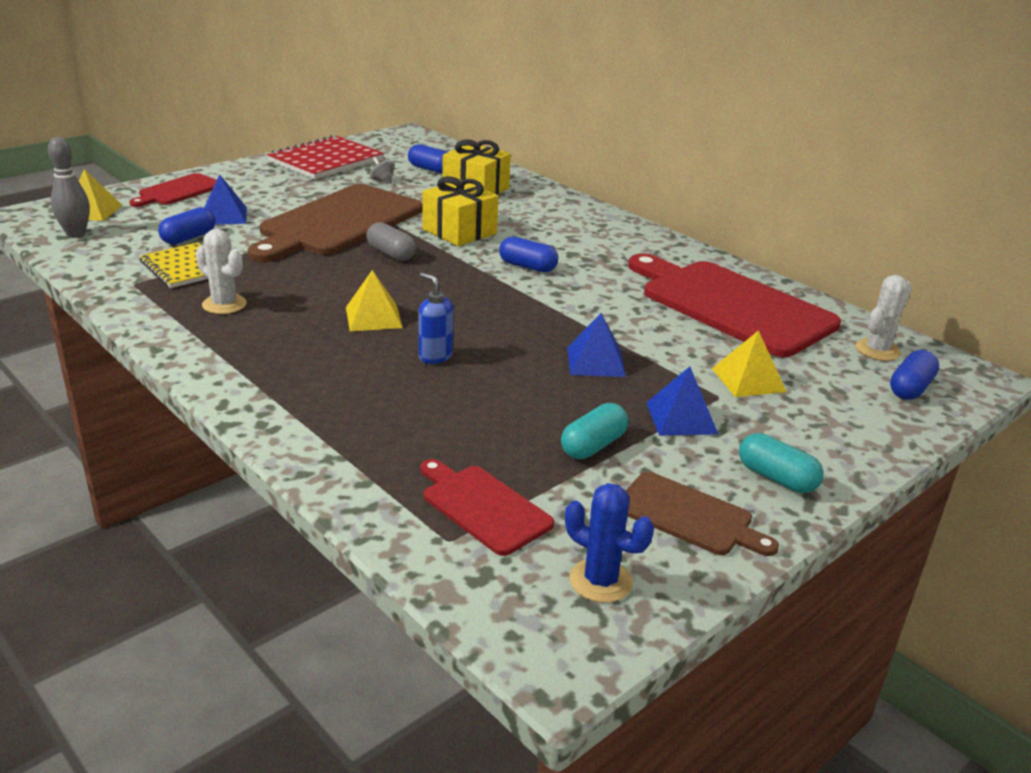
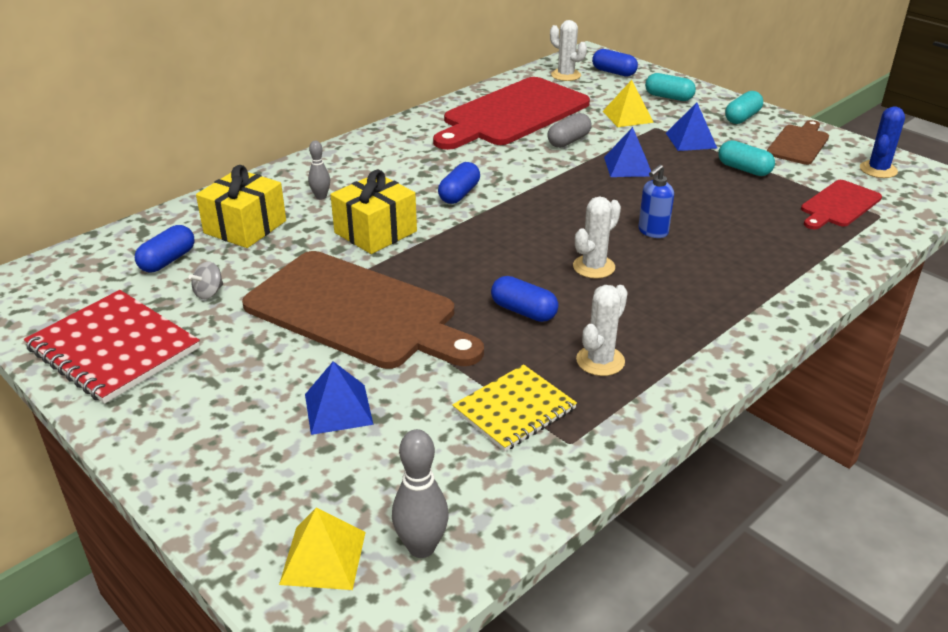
camera: 90 degrees left, 5 degrees up
red cutting board [129,173,217,207] -> none
blue capsule [158,207,215,245] -> blue capsule moved to [491,276,558,322]
yellow pyramid [346,270,403,331] -> white cactus [573,196,621,279]
grey capsule [366,222,416,261] -> grey capsule moved to [547,113,592,148]
none -> grey bowling pin [308,141,330,200]
none -> turquoise capsule [645,73,696,101]

